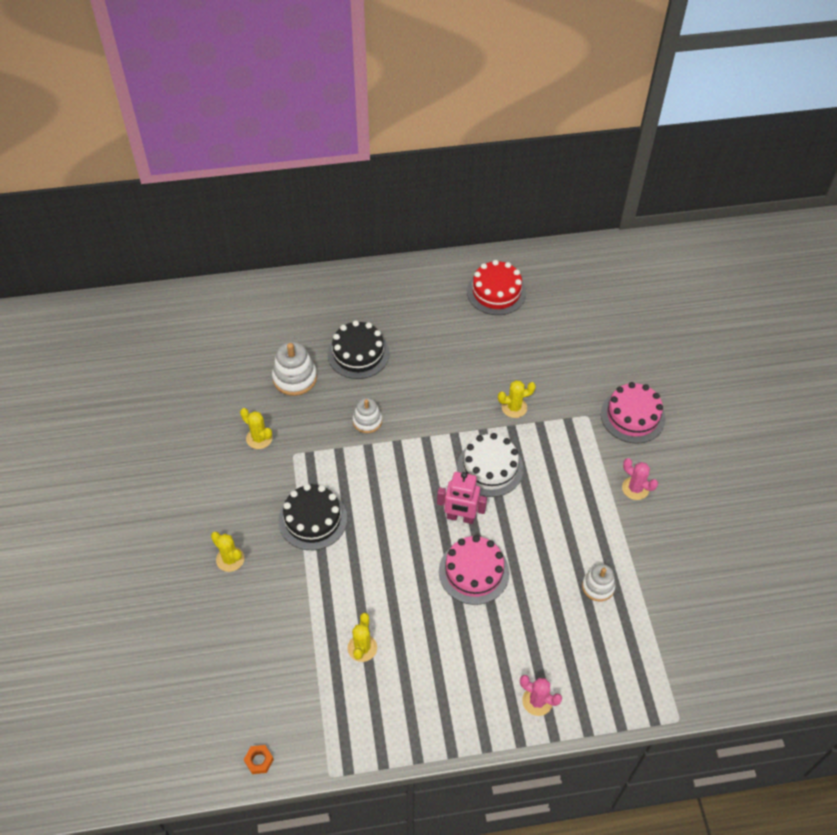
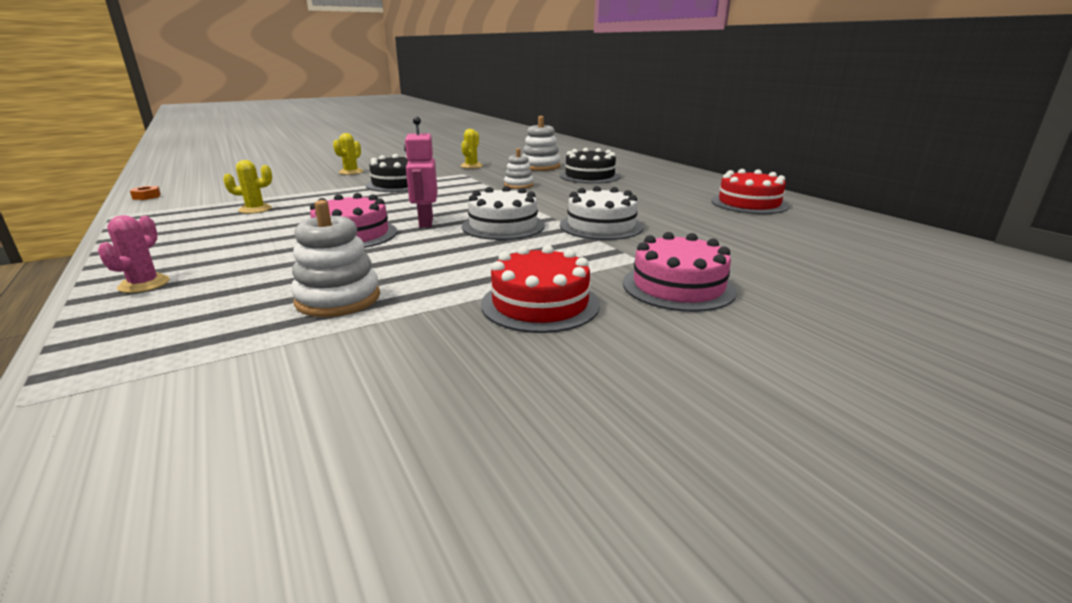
camera: 70 degrees right, 30 degrees down
yellow cactus [498,380,536,418] -> white cake [560,186,644,240]
white stacking toy [582,564,616,601] -> white stacking toy [291,200,380,317], size x1.54
pink cactus [622,458,658,500] -> red cake [481,245,600,333]

